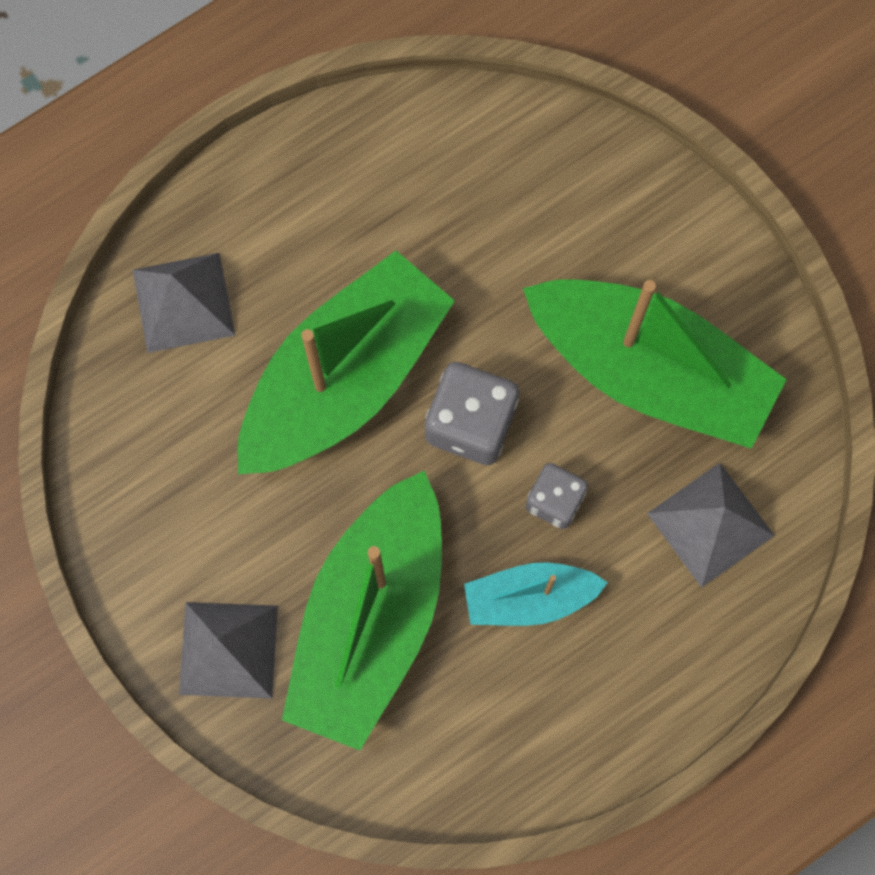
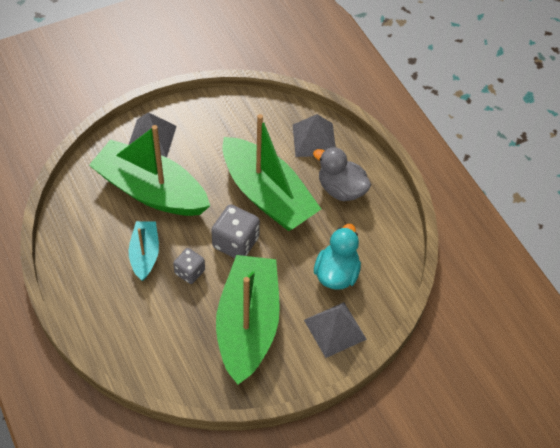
camera: 95 degrees right, 20 degrees down
green boat [523,279,787,449] -> green boat turned 150 degrees clockwise [216,255,280,385]
grey pyramid [647,463,775,588] -> grey pyramid moved to [304,302,367,358]
none -> grey duck [313,147,371,201]
none -> turquoise duck [314,224,361,290]

